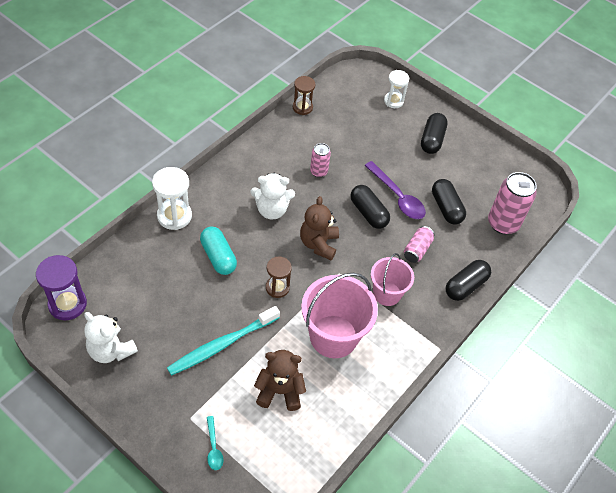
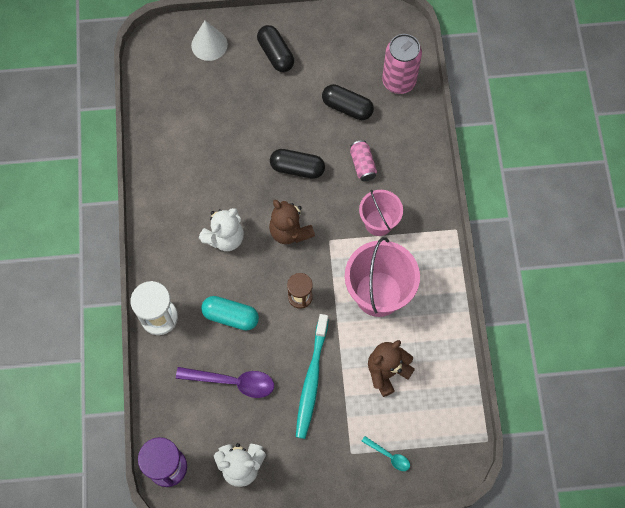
camera: 40 degrees left, 15 degrees up
brown hourglass [293,76,315,115] -> none
pink can [310,143,331,177] -> none
purple spoon [364,161,426,219] -> purple spoon moved to [176,367,274,398]
white hourglass [384,70,409,108] -> white cone [191,20,228,61]
black capsule [446,260,491,301] -> none

